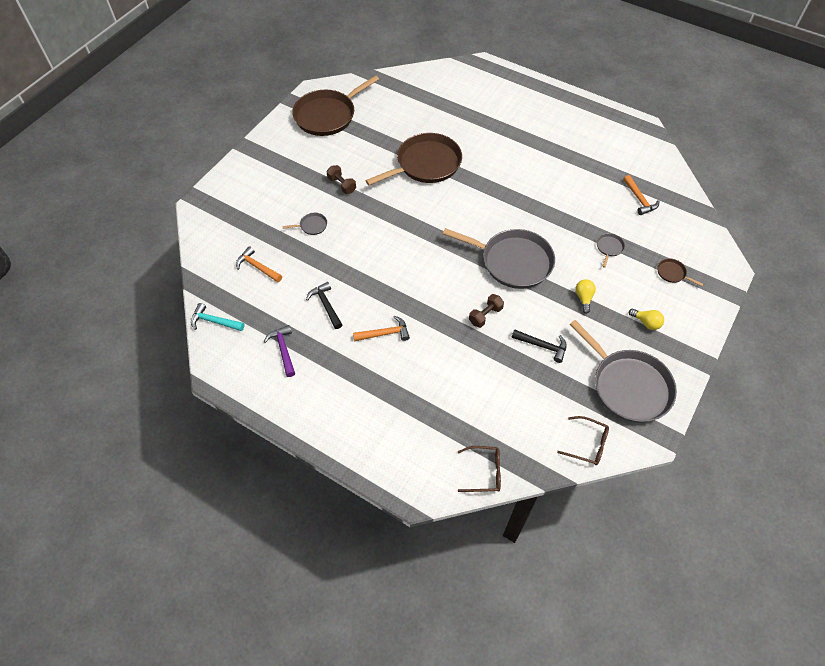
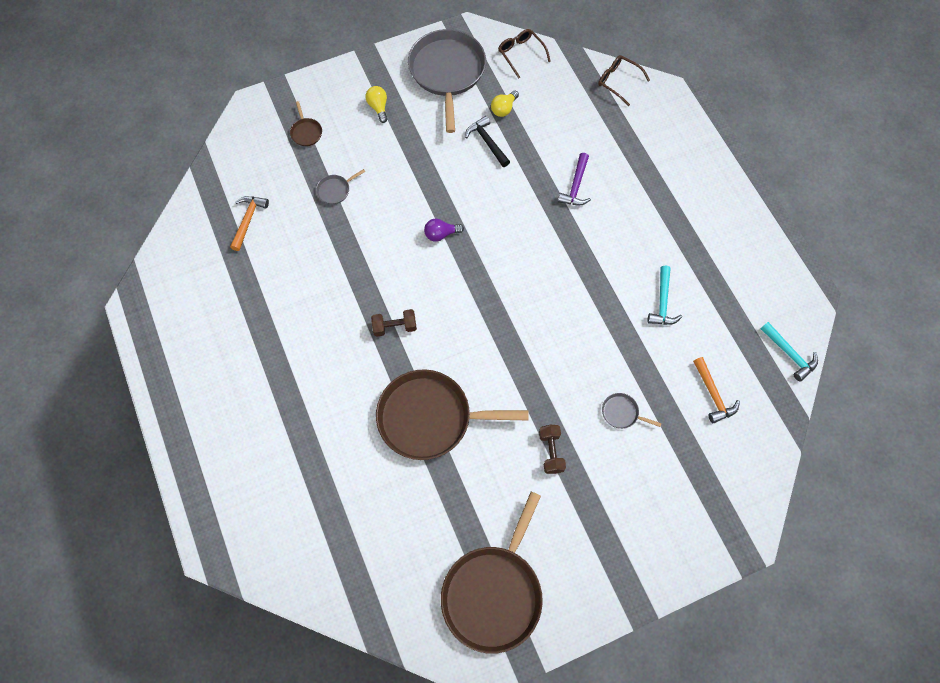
camera: 145 degrees left, 10 degrees up
purple hammer [264,325,295,377] -> purple hammer moved to [558,153,591,205]
brown pan [292,75,379,136] -> brown pan turned 120 degrees clockwise [441,492,543,654]
black hammer [306,282,343,329] -> turquoise hammer [647,266,682,325]
orange hammer [353,316,410,342] -> none
grey pan [443,228,555,289] -> purple light bulb [424,219,464,242]
brown dumbbell [469,294,504,328] -> brown dumbbell moved to [371,309,417,337]
yellow light bulb [575,279,596,314] -> yellow light bulb moved to [491,91,519,117]

